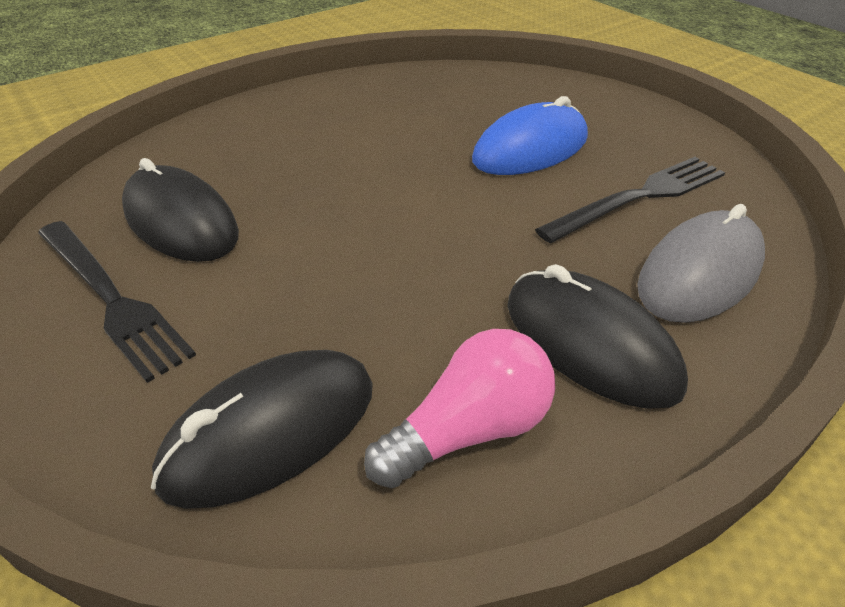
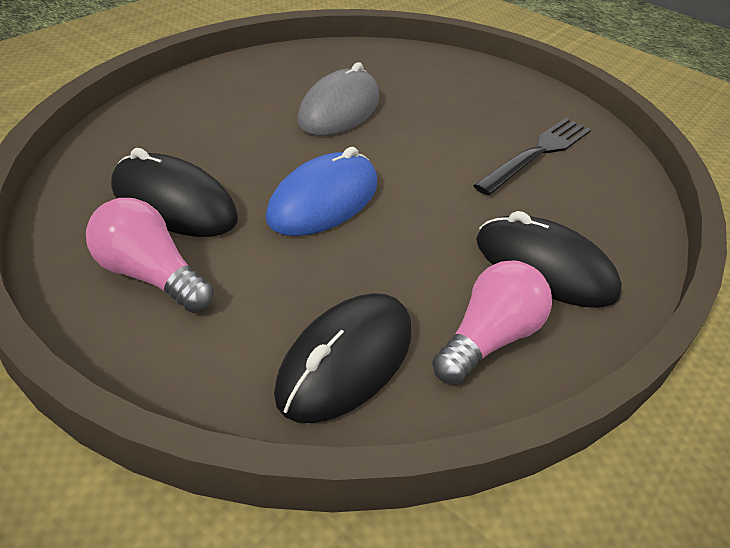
camera: 20 degrees left, 0 degrees up
black fork [38,221,196,383] -> pink light bulb [86,198,214,313]
blue mouse [472,96,588,175] -> blue mouse moved to [266,147,377,236]
grey mouse [637,204,765,323] -> grey mouse moved to [297,62,379,136]

